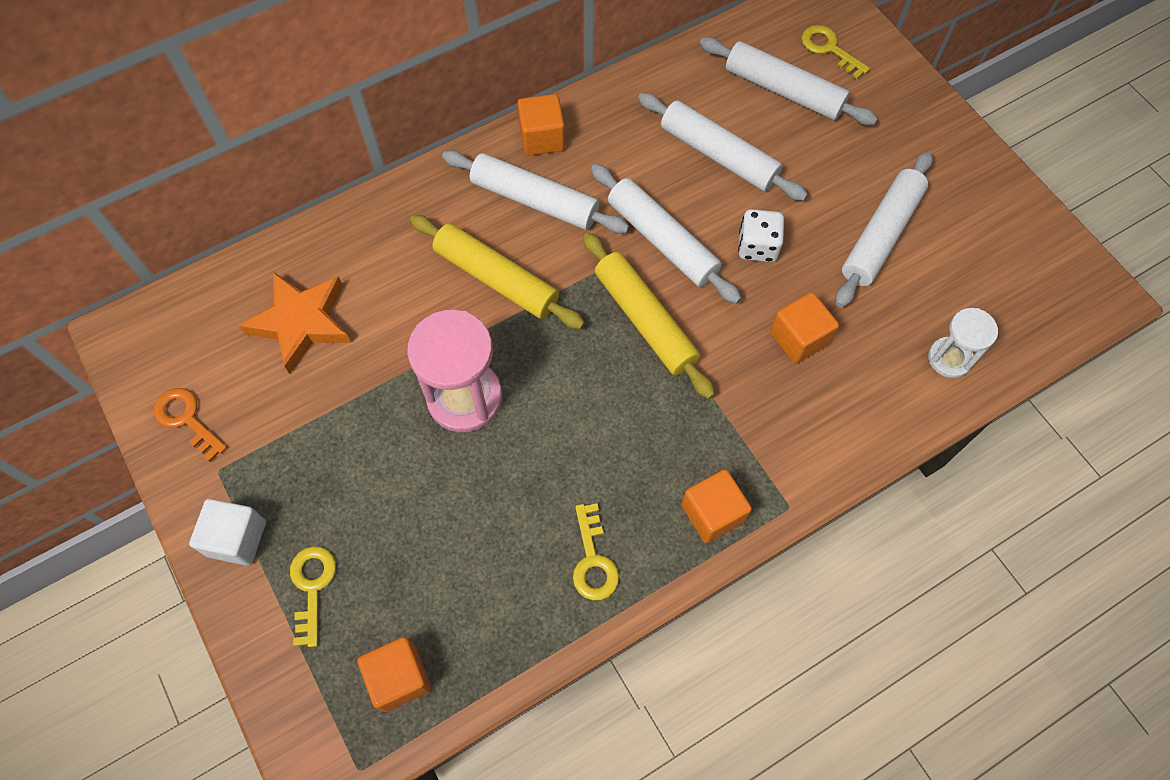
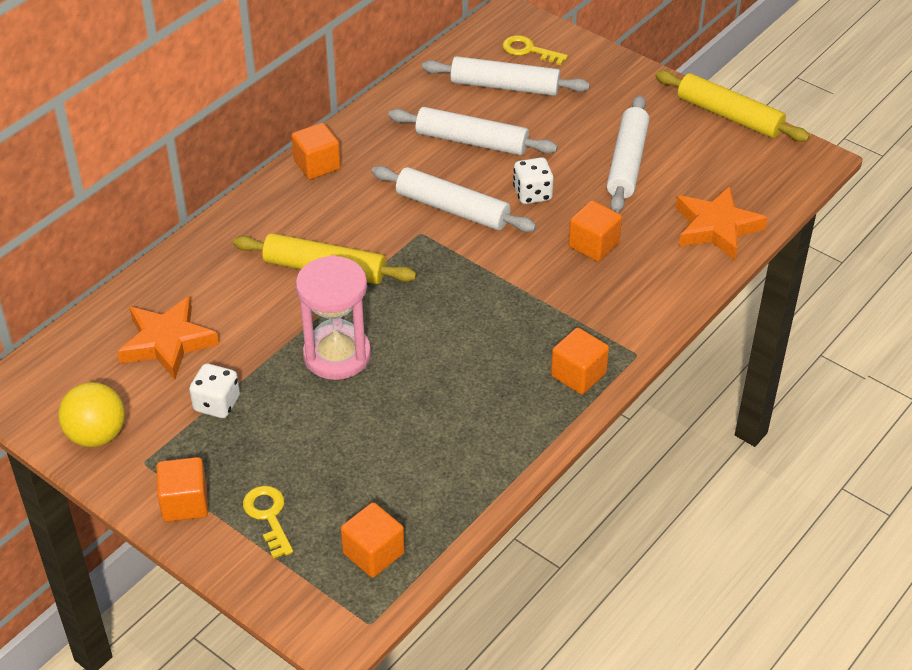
camera: 20 degrees left, 20 degrees down
orange key [154,388,227,462] -> yellow ball [58,382,125,447]
white cube [189,499,266,566] -> orange cube [157,457,208,522]
white rolling pin [442,150,629,234] -> none
yellow key [573,503,619,600] -> none
yellow rolling pin [583,232,715,399] -> yellow rolling pin moved to [656,70,810,142]
white hourglass [928,308,998,378] -> orange star [676,186,768,260]
none -> white dice [189,363,240,418]

